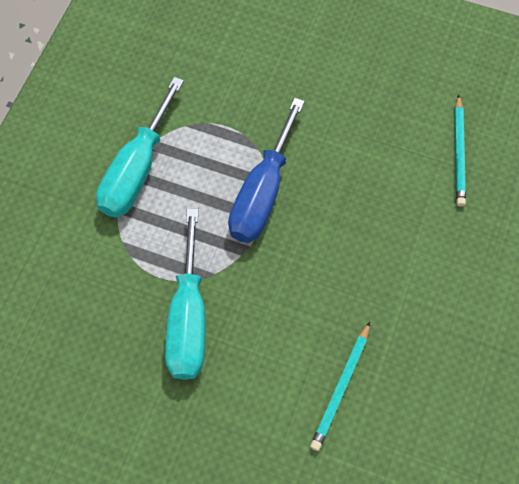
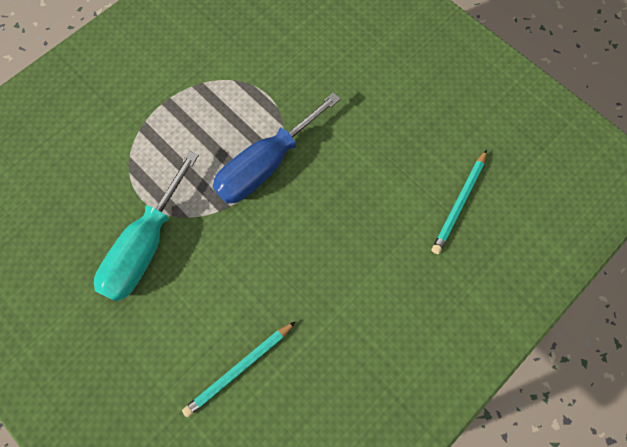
camera: 25 degrees right, 5 degrees up
turquoise screwdriver [96,77,184,217] -> none

